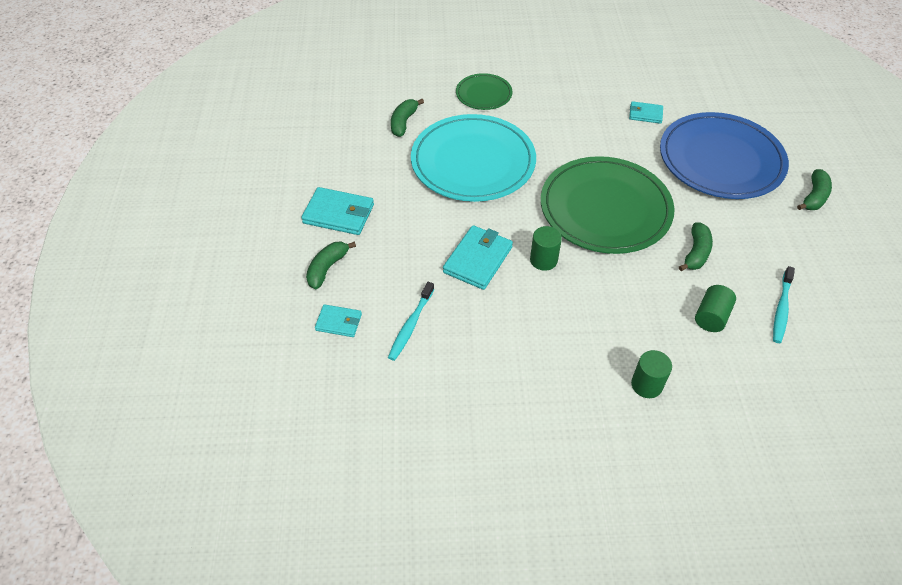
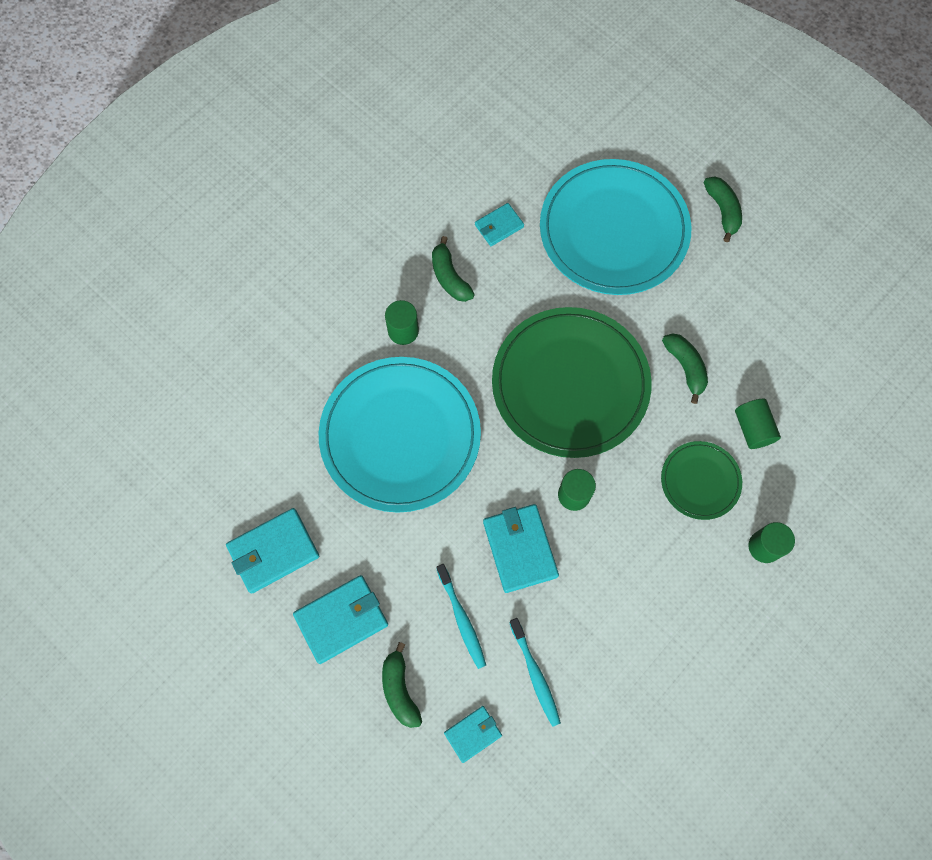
camera: 45 degrees left, 20 degrees up
green banana [391,99,424,137] -> green banana moved to [432,236,475,302]
green plate [456,73,513,110] -> green plate moved to [661,441,742,520]
blue plate [660,112,789,199] -> turquoise plate [540,159,692,295]
turquoise toothbrush [773,266,795,343] -> turquoise toothbrush moved to [437,564,486,669]
none -> turquoise wallet [226,508,319,594]
none -> green cylinder [385,300,419,345]

